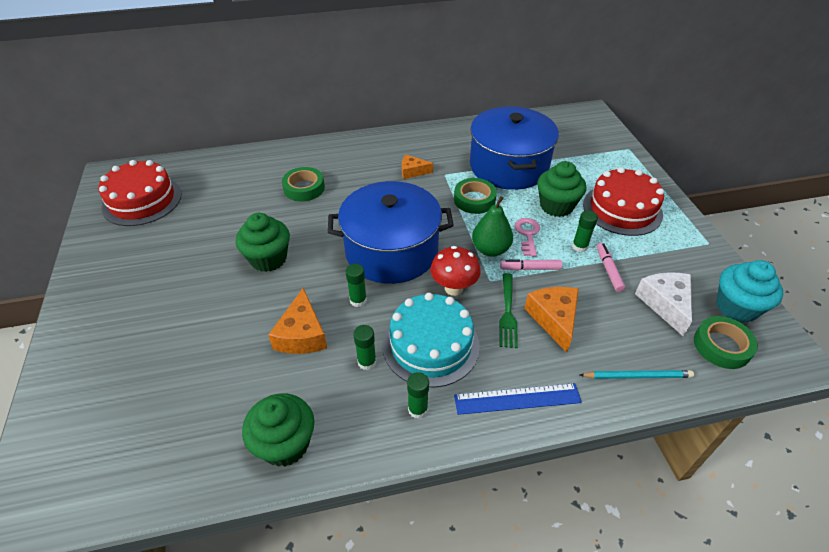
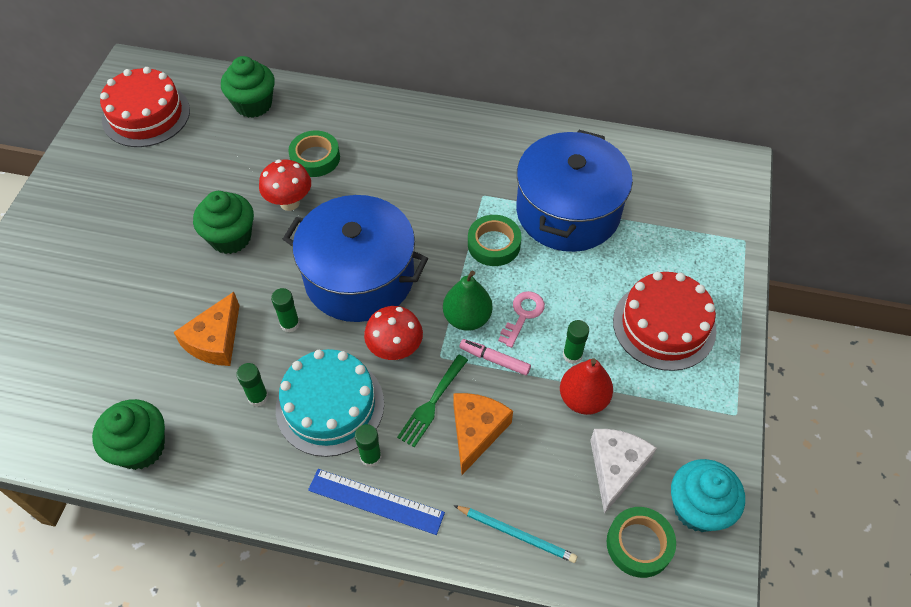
camera: 25 degrees right, 10 degrees up
orange cheese [402,155,433,179] -> none
green glue stick [407,372,429,419] -> green glue stick moved to [355,424,382,467]
green cupcake [537,161,586,217] -> green cupcake moved to [221,56,275,118]
pink marker [597,243,626,292] -> red pear [560,358,613,415]
none -> red mushroom [259,160,311,211]

